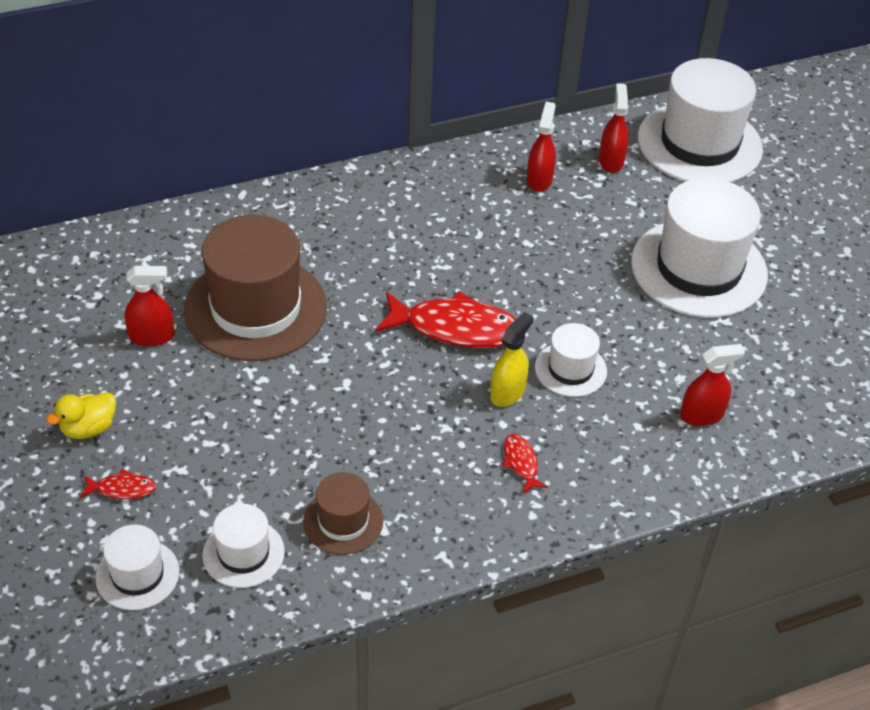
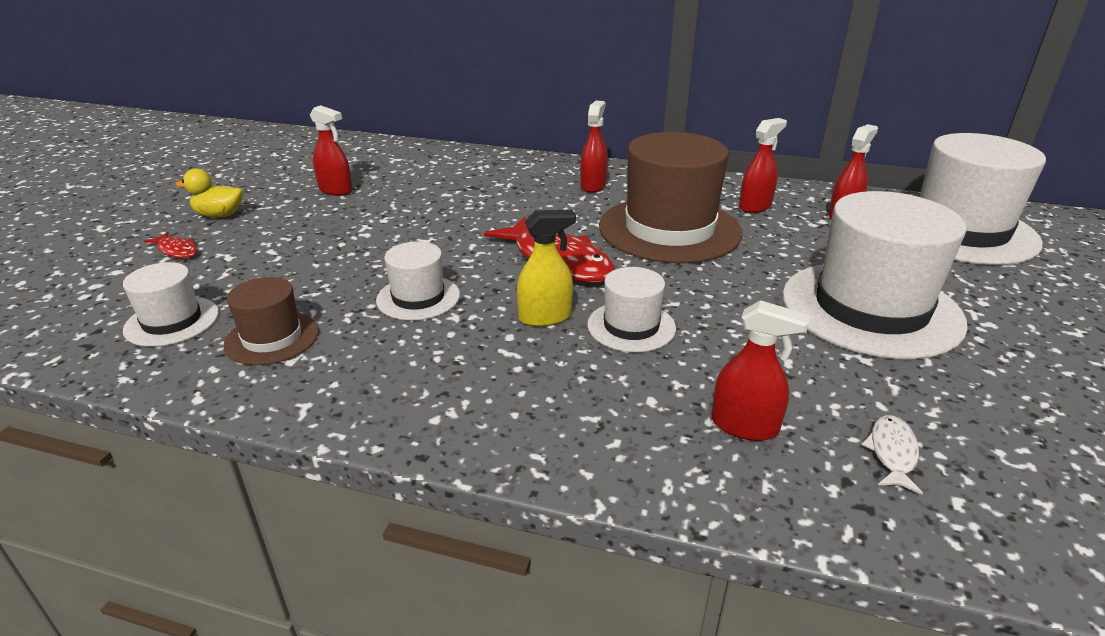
camera: 40 degrees right, 15 degrees down
white hat [95,524,179,610] -> white hat moved to [376,242,460,320]
brown hat [184,215,327,361] -> brown hat moved to [599,132,742,263]
red fish [503,434,548,493] -> none
none -> red spray bottle [580,101,608,193]
none -> white fish [861,415,923,495]

